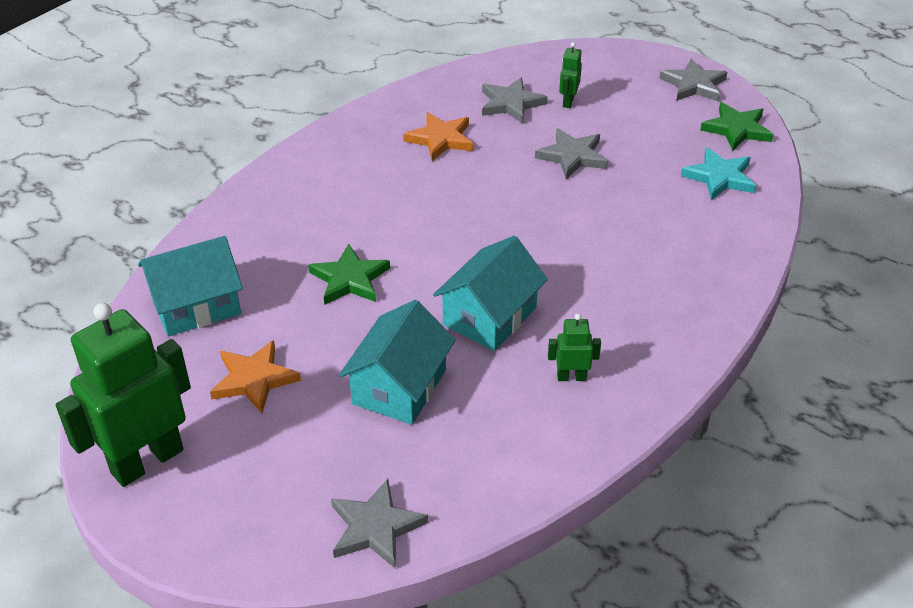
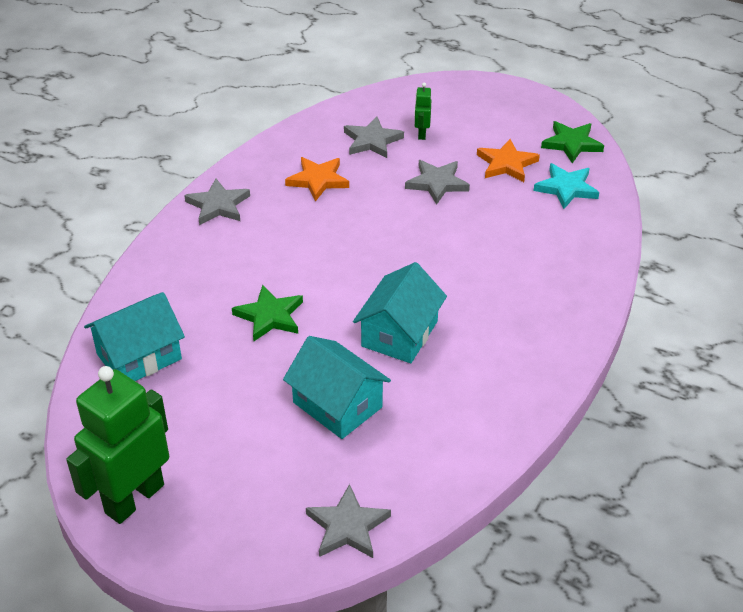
camera: 10 degrees left, 0 degrees up
orange star [210,340,301,413] -> orange star moved to [477,139,540,182]
turquoise house [339,300,456,425] -> turquoise house turned 60 degrees counterclockwise [283,336,391,439]
green robot [548,314,601,381] -> none
grey star [659,58,727,102] -> grey star moved to [184,179,250,225]

